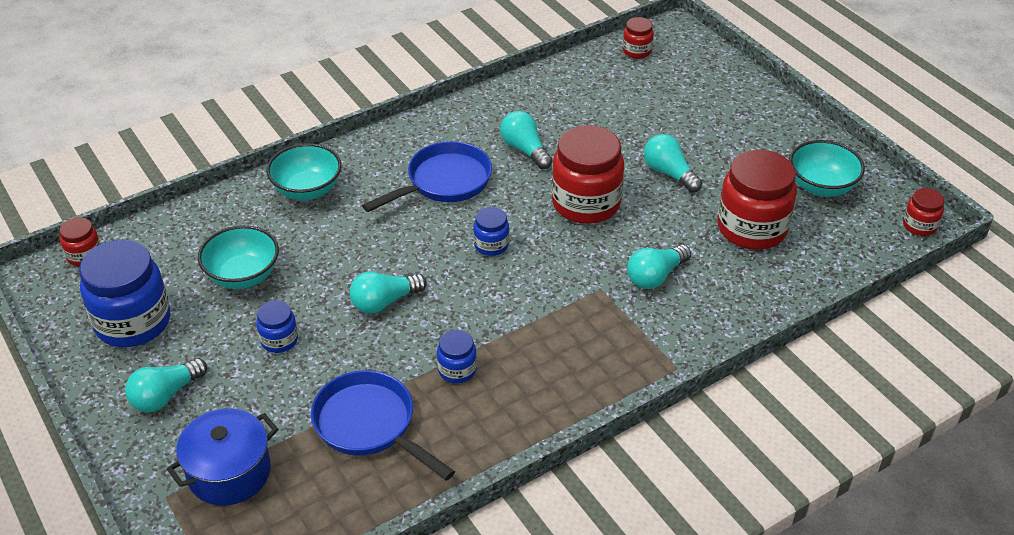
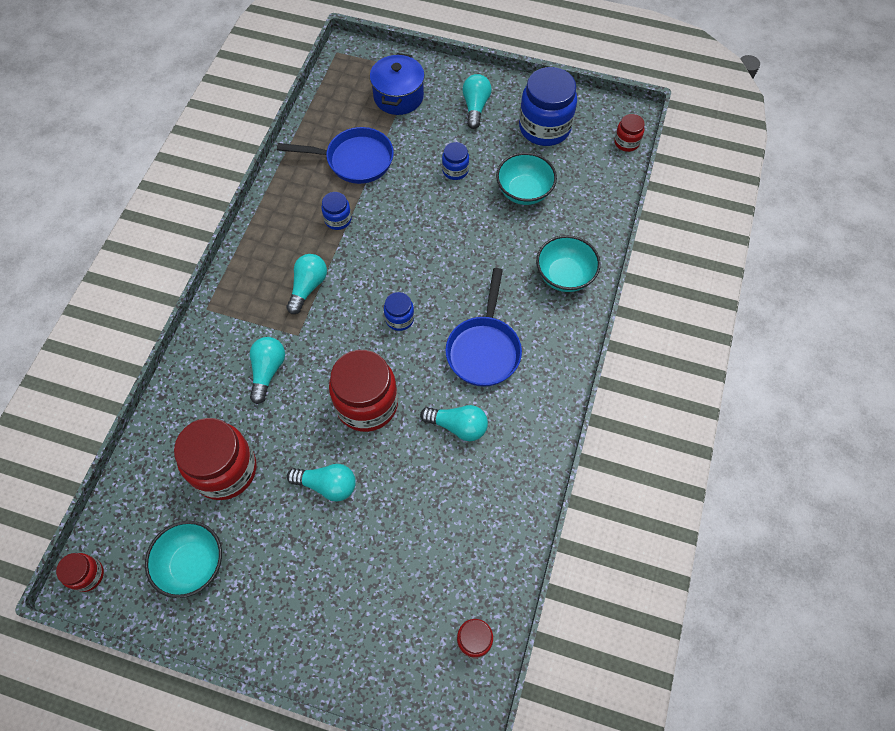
camera: 140 degrees right, 20 degrees up
turquoise light bulb [350,271,427,314] -> turquoise light bulb moved to [286,254,327,314]

